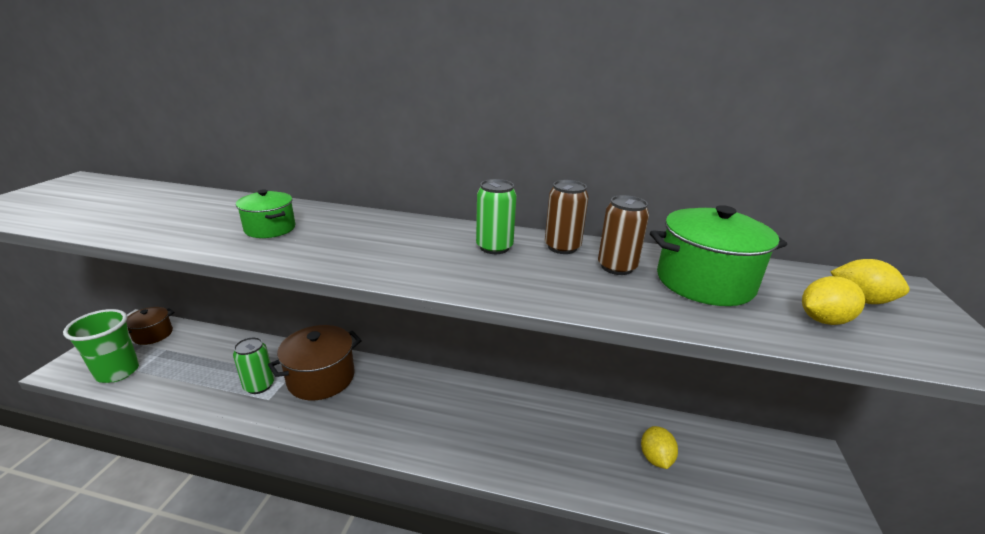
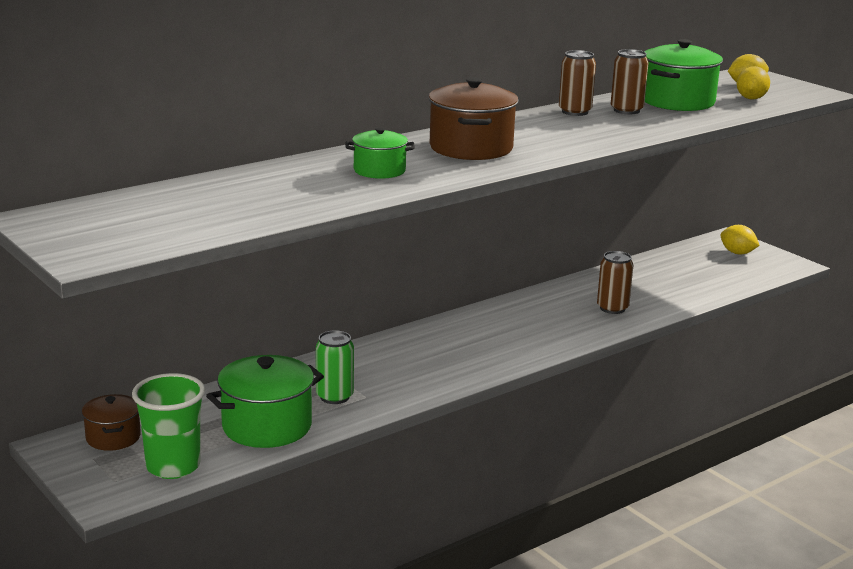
camera: 50 degrees left, 5 degrees down
brown pot [268,325,362,400] -> brown pot moved to [428,77,519,160]
green can [476,179,517,254] -> none
yellow lemon [641,426,678,469] -> yellow lemon moved to [720,225,760,255]
none -> green pot [206,355,324,448]
none -> brown can [597,251,633,314]

